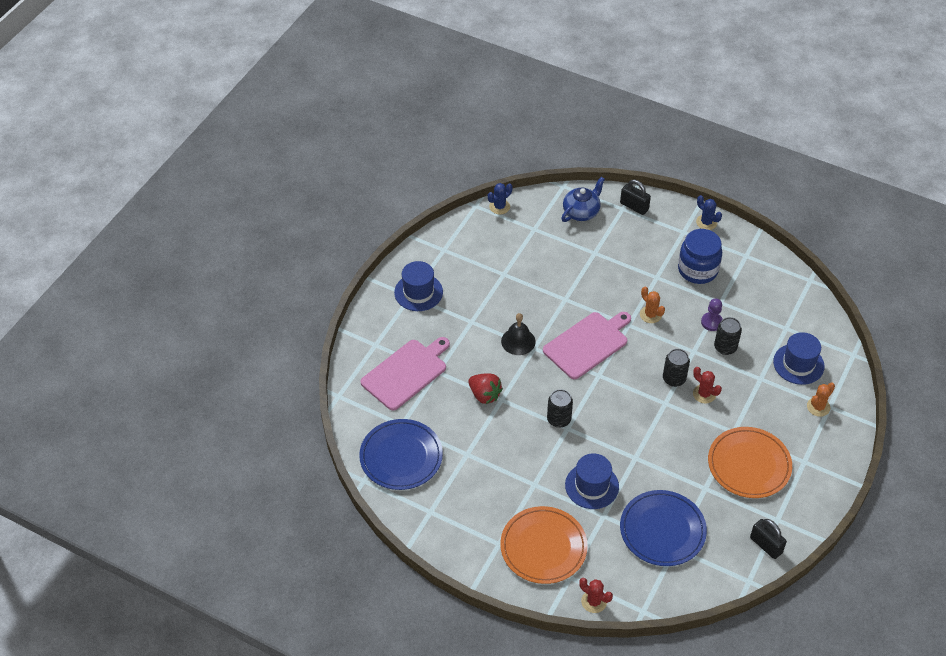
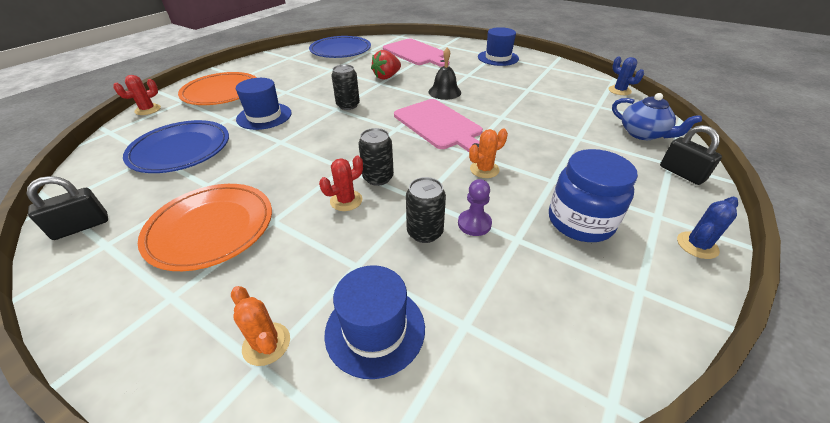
camera: 95 degrees right, 10 degrees down
black padlock [620,180,651,215] -> black padlock turned 75 degrees counterclockwise [660,125,722,185]

